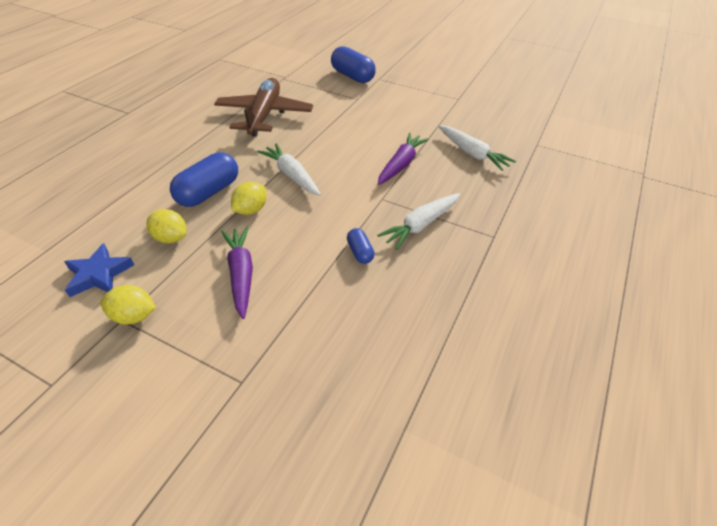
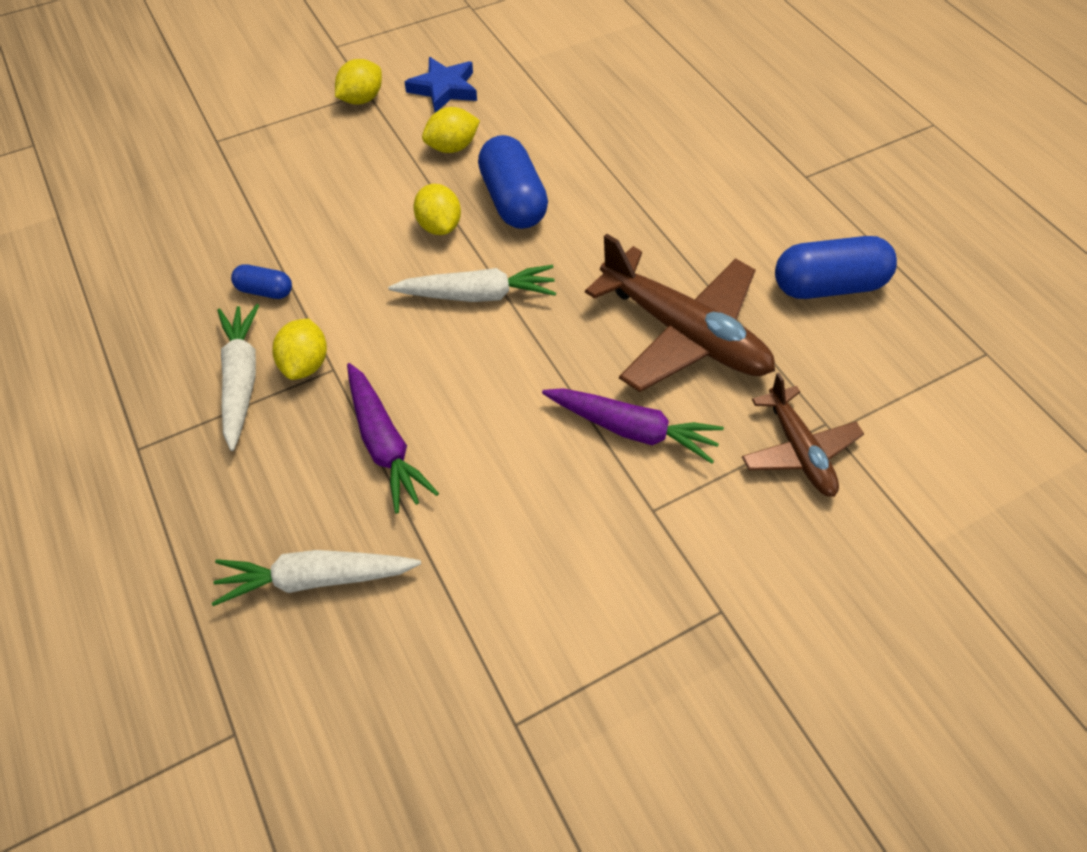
camera: 125 degrees right, 10 degrees up
purple carrot [221,226,253,319] -> purple carrot moved to [542,388,724,463]
blue capsule [331,46,376,83] -> blue capsule moved to [775,236,897,299]
none -> yellow lemon [272,319,327,380]
none -> brown plane [742,373,864,497]

